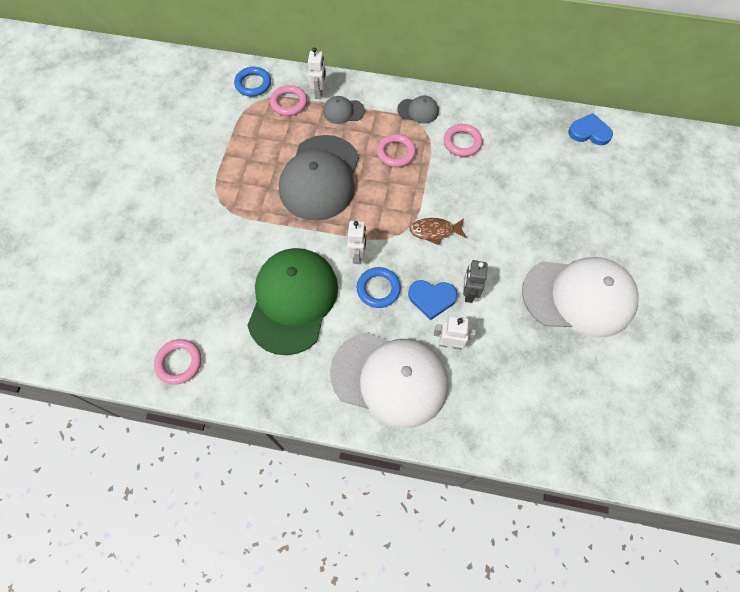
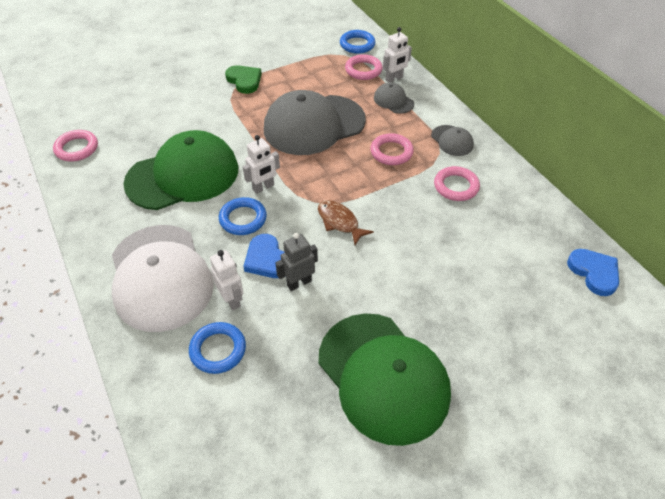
camera: 50 degrees right, 15 degrees down
white cap [522,257,639,338] -> green cap [319,313,451,446]
none -> blue ring [189,322,246,374]
none -> green heart [225,65,262,94]

